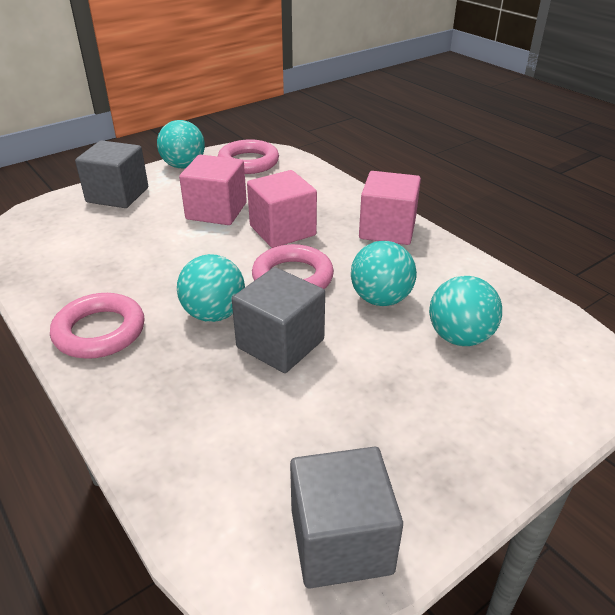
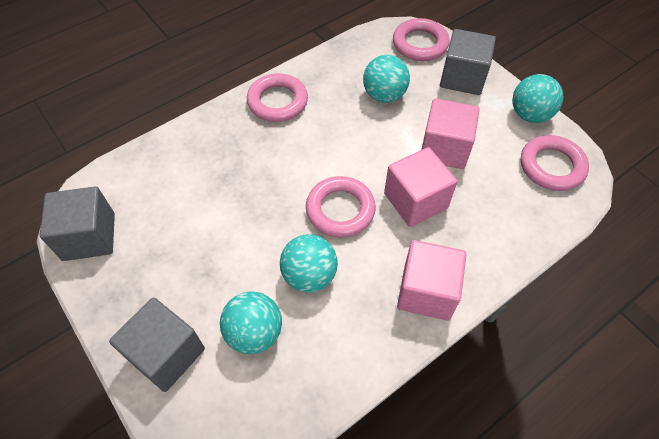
camera: 90 degrees right, 20 degrees up
turquoise ball [177,254,245,322] -> turquoise ball moved to [363,55,410,103]
grey cube [232,267,325,373] -> grey cube moved to [109,297,205,392]
none -> pink ring [393,18,450,61]

